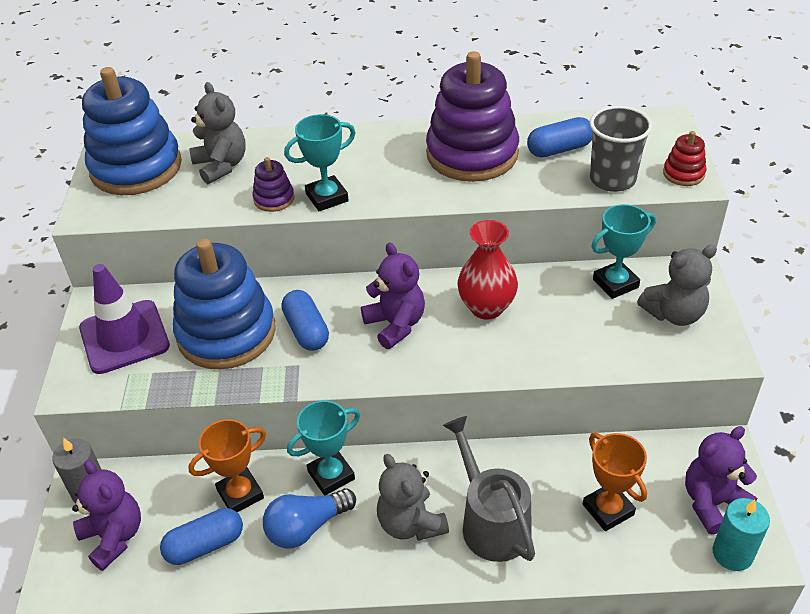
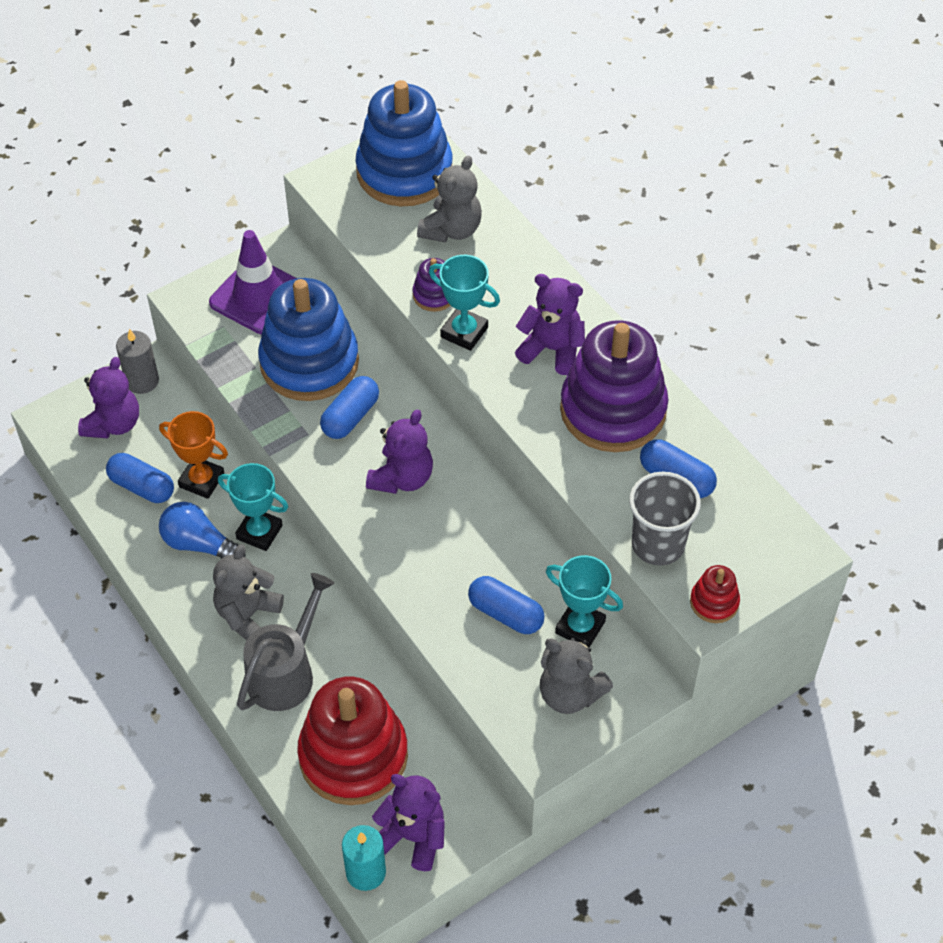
camera: 55 degrees right, 10 degrees up
red vase [457,220,518,320] -> none
orange trophy [583,433,647,531] -> red stacking toy [297,677,408,805]
none -> blue capsule [468,576,545,634]
none -> purple teddy bear [515,274,585,375]

